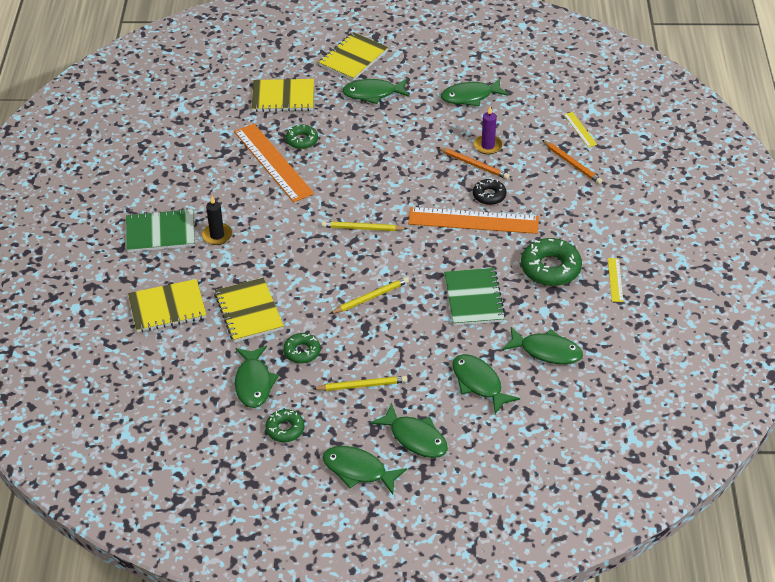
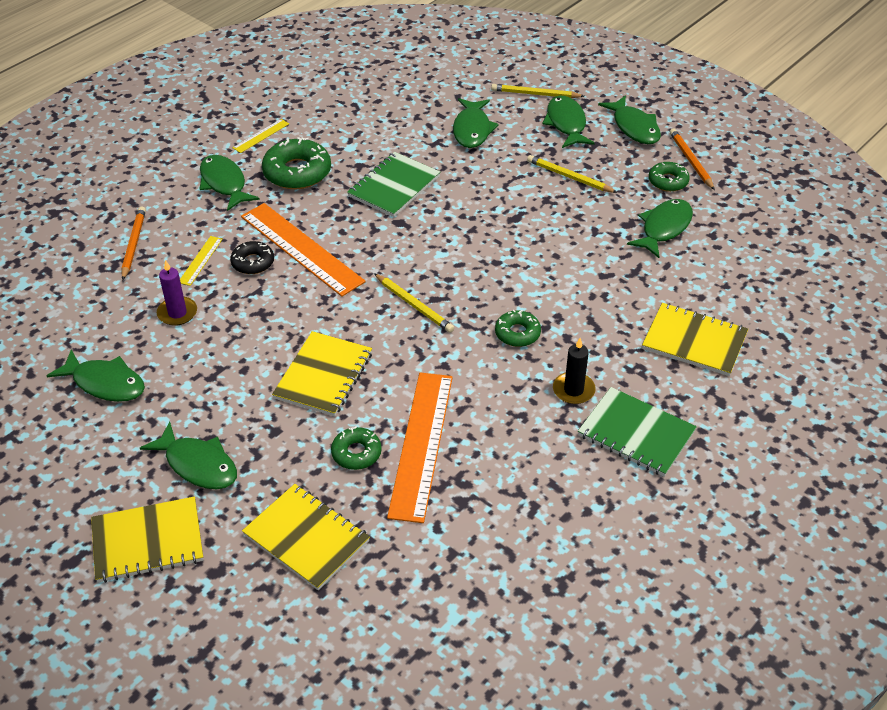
camera: 140 degrees left, 0 degrees up
yellow notebook [214,278,284,342] -> yellow notebook moved to [272,331,372,416]
green donut [283,333,321,363] -> green donut moved to [495,310,541,347]
yellow pencil [330,277,409,314] -> yellow pencil moved to [491,84,584,98]
orange pencil [437,147,510,179] -> orange pencil moved to [670,129,715,190]
green fish [502,327,583,364] -> green fish moved to [200,155,260,211]
yellow ruler [564,112,597,147] -> yellow ruler moved to [180,236,222,286]

